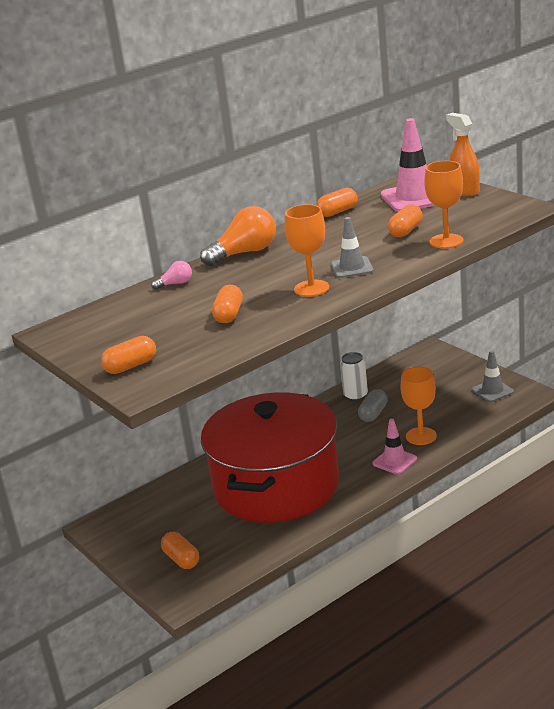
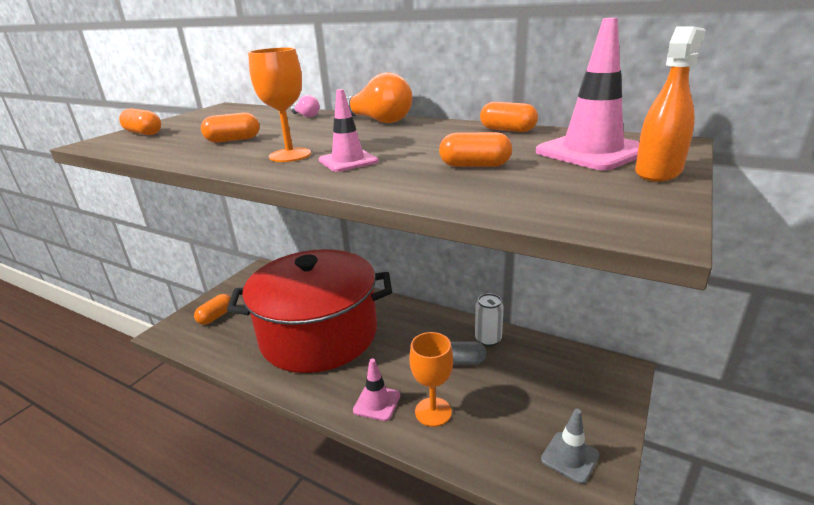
camera: 65 degrees right, 0 degrees up
grey traffic cone [331,217,374,278] -> pink traffic cone [318,89,379,172]
orange goblet [424,161,463,249] -> none

